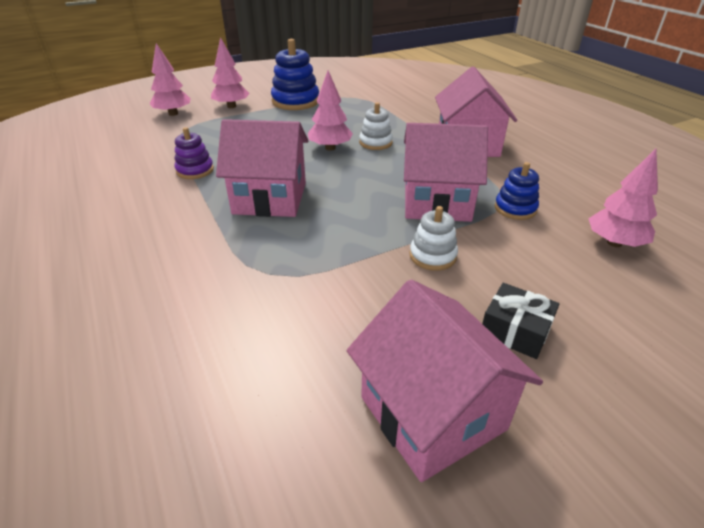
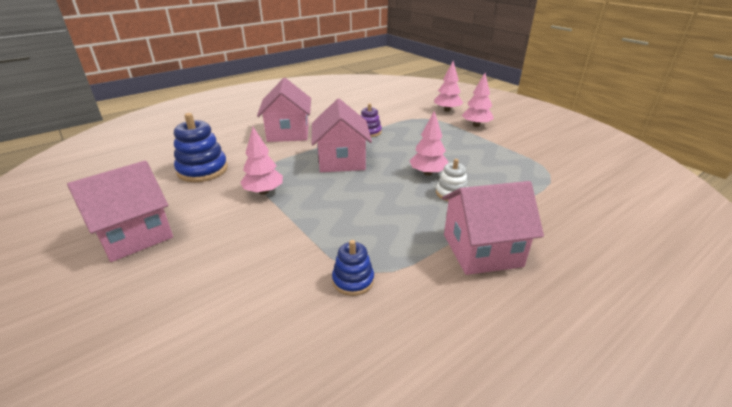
camera: 80 degrees right, 5 degrees down
blue stacking toy [271,39,319,110] -> blue stacking toy moved to [174,113,228,182]
pink house [404,123,488,222] -> pink house moved to [257,78,311,142]
white stacking toy [410,206,458,271] -> none
black gift [482,283,559,359] -> none
pink tree [588,149,658,247] -> pink tree moved to [240,127,283,195]

